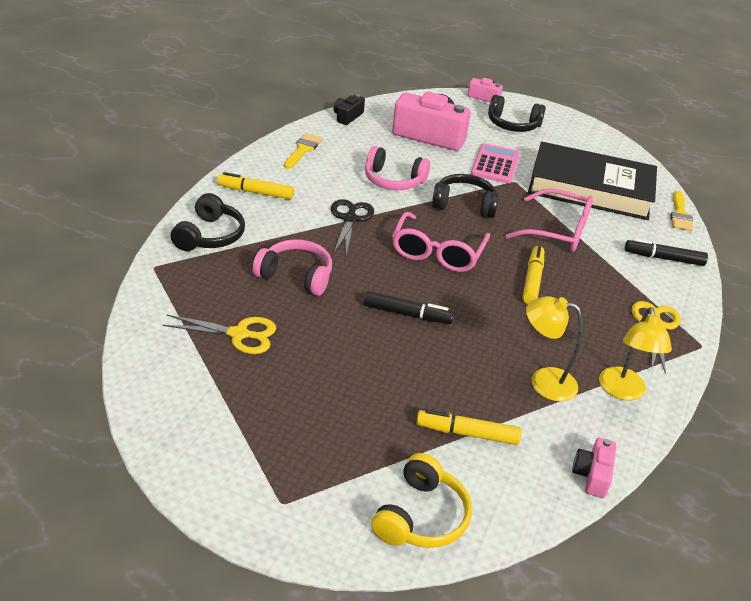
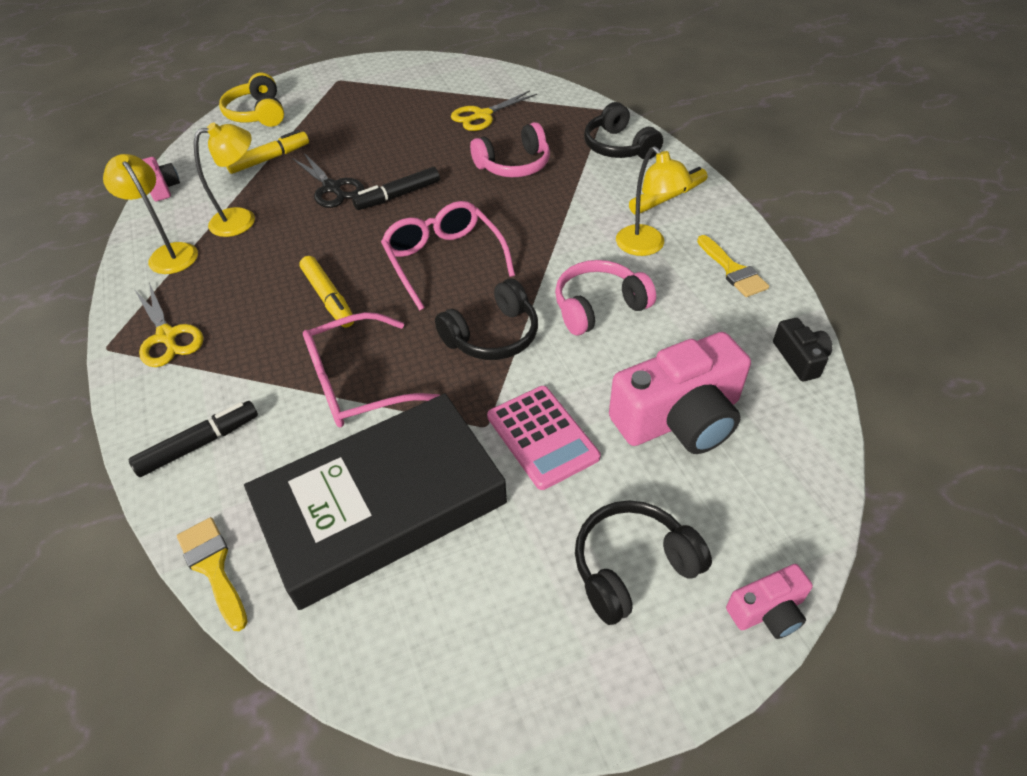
camera: 140 degrees right, 10 degrees up
black scissors [331,199,374,255] -> black scissors moved to [292,153,365,208]
none -> yellow lamp [616,146,693,256]

